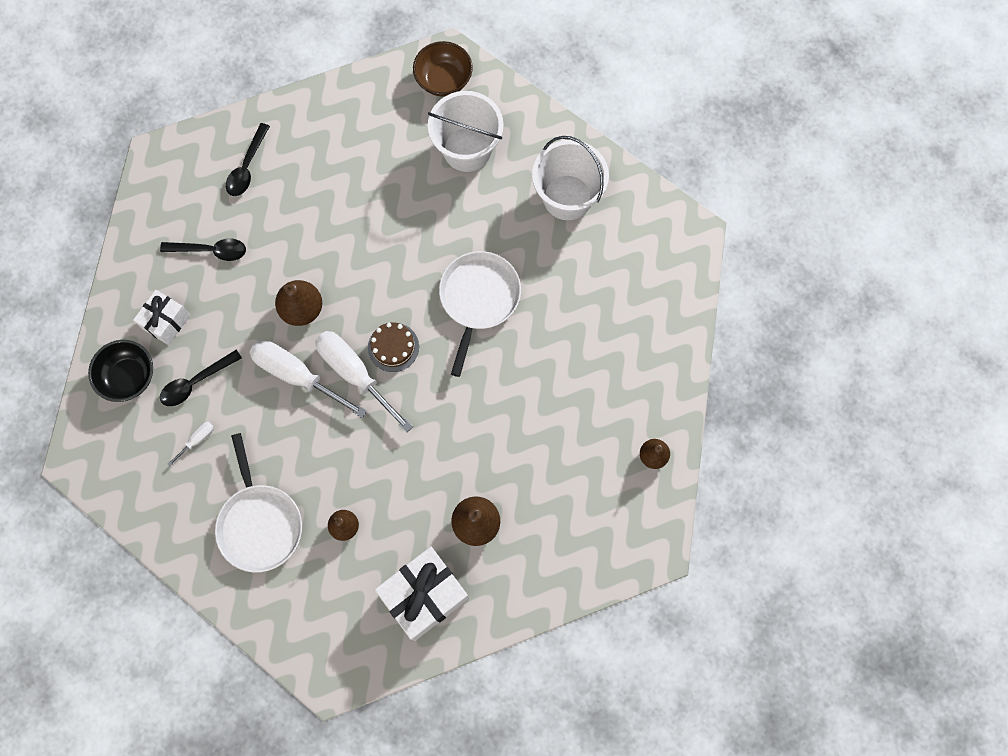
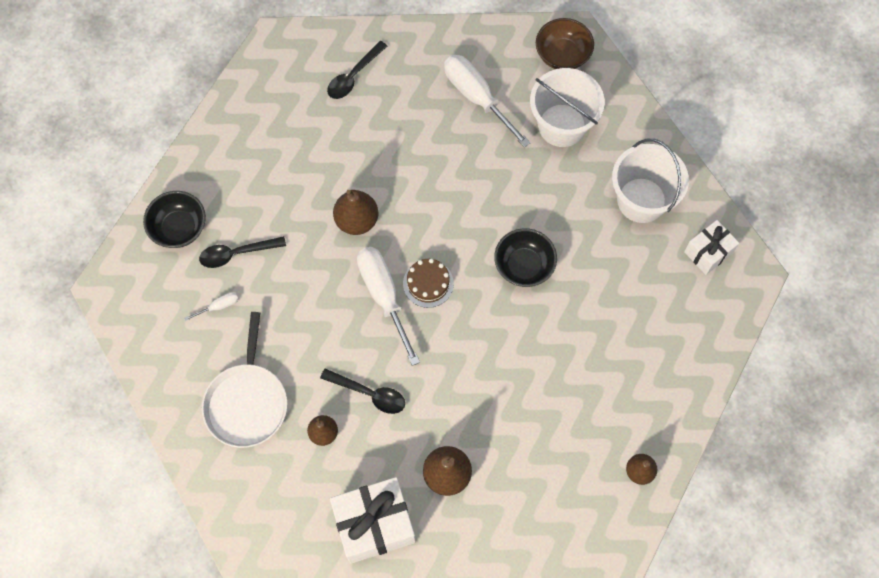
camera: 20 degrees right, 5 degrees down
white gift [133,290,190,345] -> white gift moved to [684,220,739,275]
black spoon [160,238,246,261] -> black spoon moved to [320,369,405,414]
white screwdriver [249,340,367,418] -> white screwdriver moved to [444,55,531,148]
white pan [439,251,521,377] -> black bowl [494,228,557,287]

